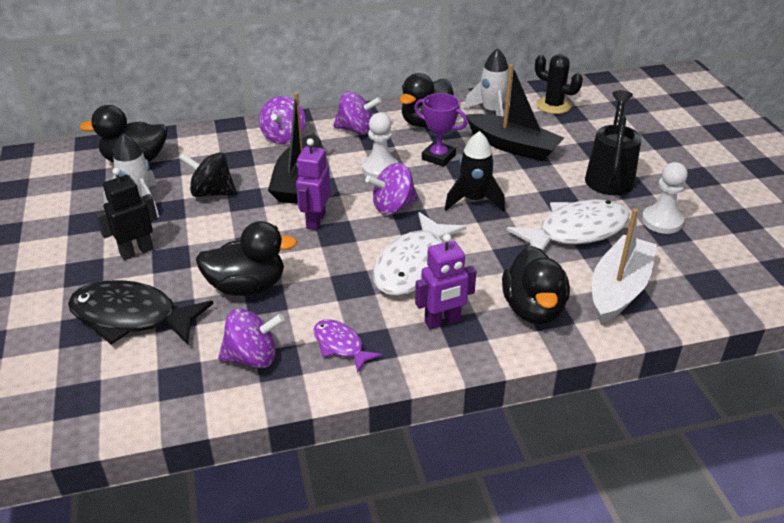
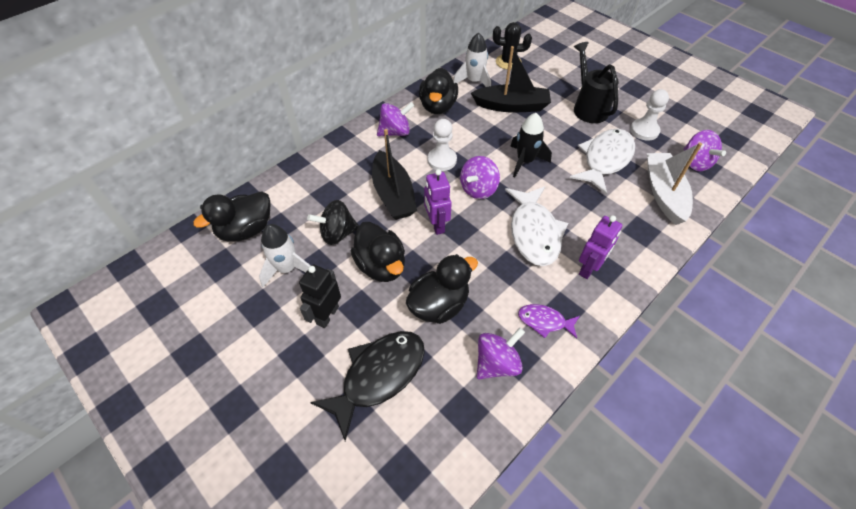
camera: 30 degrees left, 15 degrees up
black fish [68,280,214,344] -> black fish turned 150 degrees clockwise [310,331,425,441]
purple spinning top [259,96,305,144] -> purple spinning top moved to [683,130,726,172]
purple trophy [414,93,468,167] -> none
black duck [502,246,570,325] -> black duck moved to [351,222,405,282]

